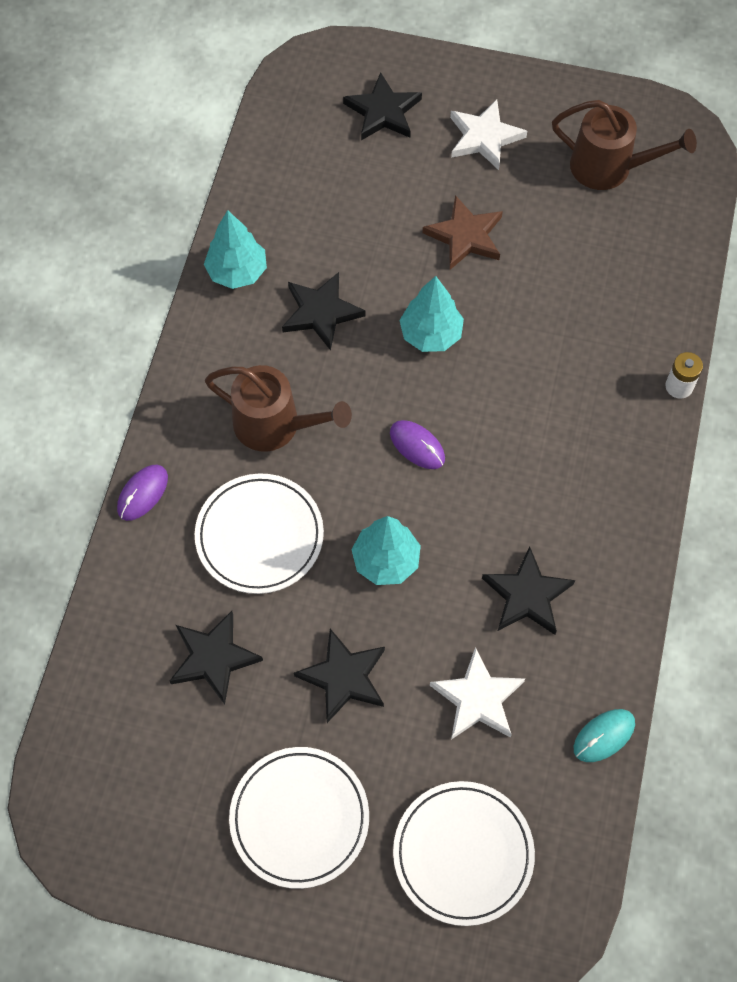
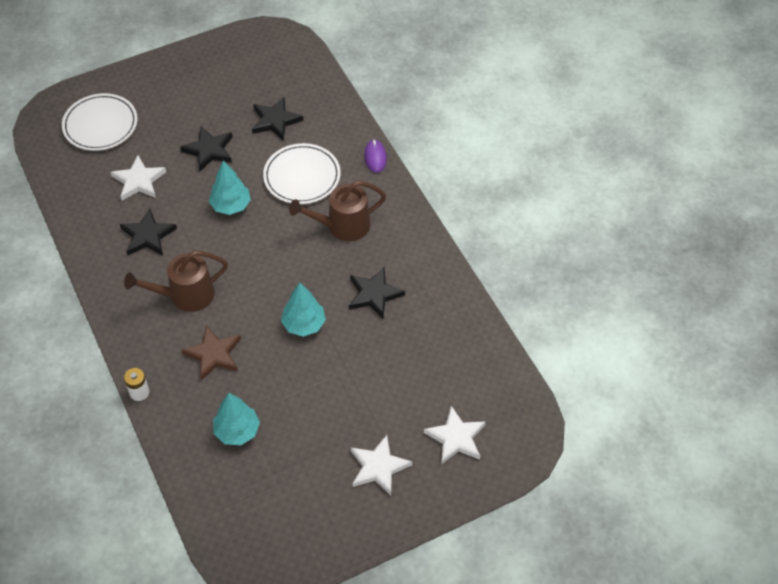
camera: 140 degrees right, 10 degrees down
turquoise tree [204,210,267,289] -> turquoise tree moved to [213,393,260,445]
white plate [229,747,369,889] -> none
black star [343,72,422,140] -> white star [424,406,486,464]
purple mouse [390,420,445,469] -> none
brown star [422,195,503,270] -> brown star moved to [181,325,241,381]
brown watering can [552,100,697,190] -> brown watering can moved to [124,251,228,312]
turquoise mouse [574,709,635,762] -> none

